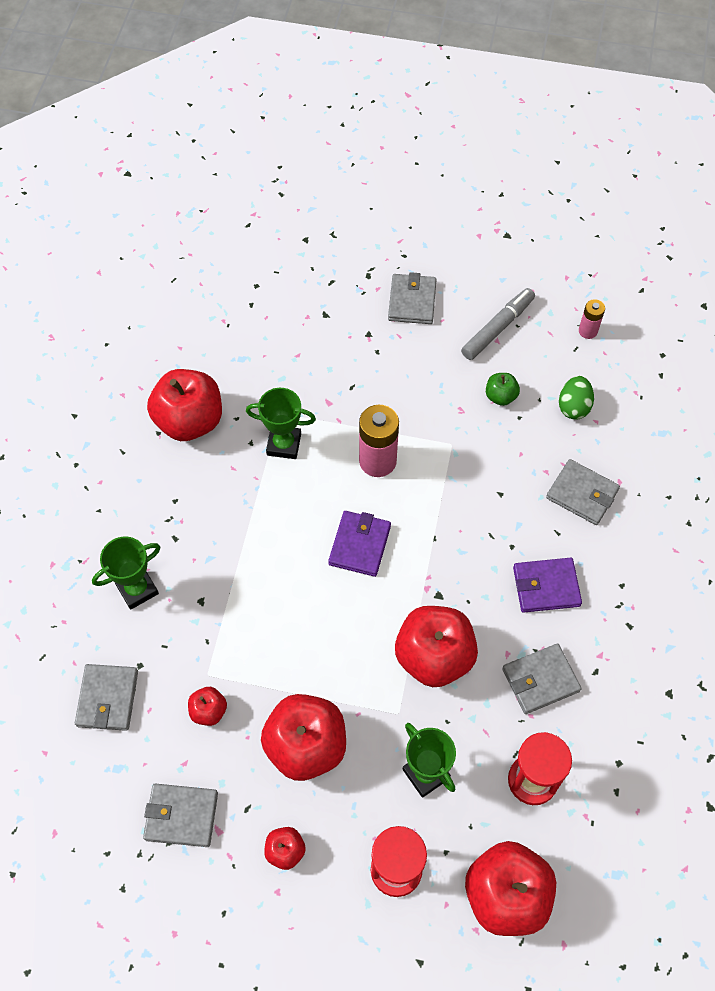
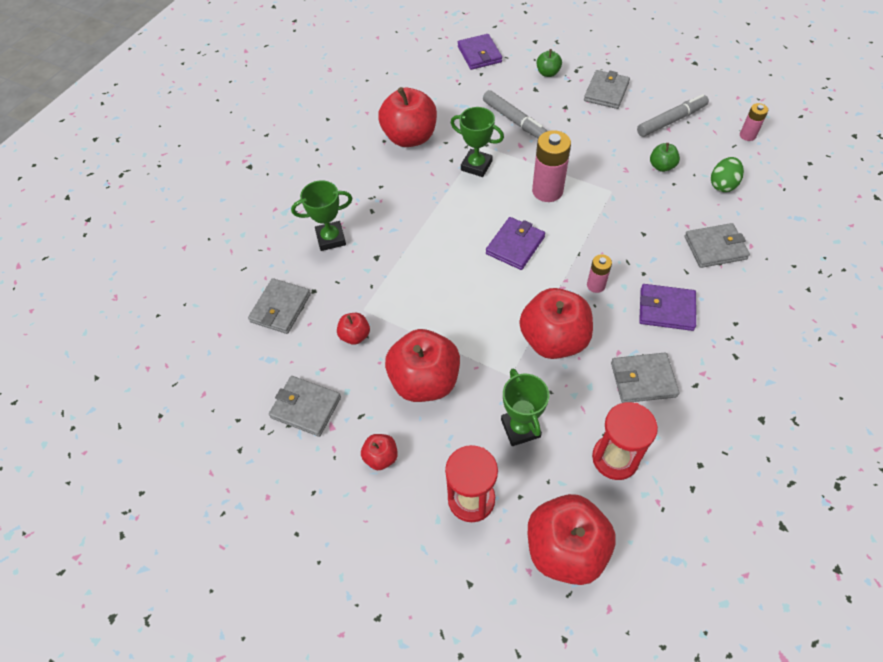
camera: 20 degrees right, 5 degrees down
grey wallet [546,459,620,525] -> grey wallet turned 60 degrees counterclockwise [684,223,750,268]
none -> purple wallet [458,34,502,70]
none -> grey marker [483,90,547,138]
none -> green apple [536,49,562,77]
none -> pink battery [587,254,612,293]

